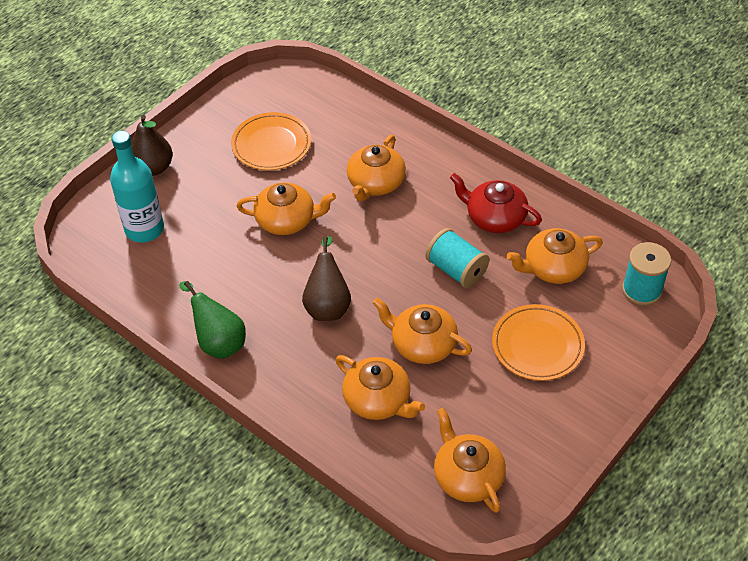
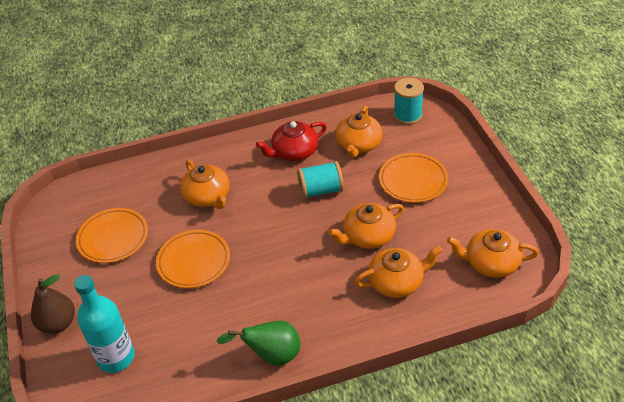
camera: 55 degrees left, 5 degrees down
orange teapot [236,182,336,235] -> orange plate [156,230,230,288]
brown pear [302,236,351,321] -> none

